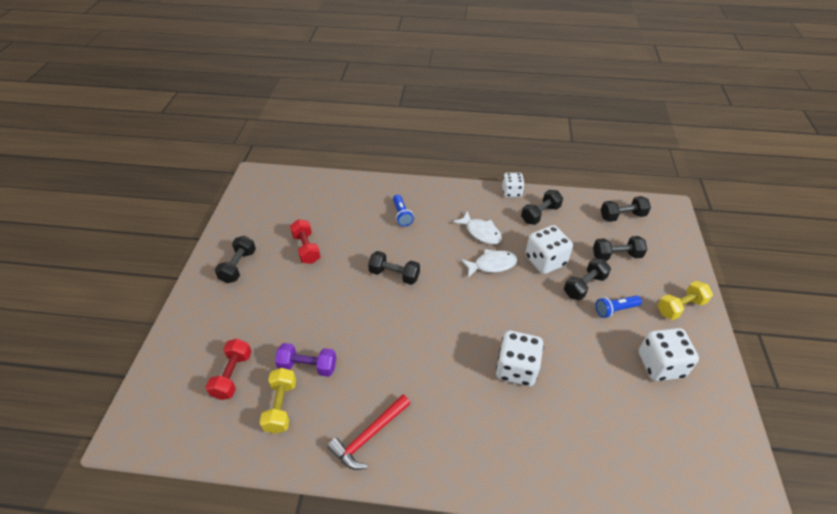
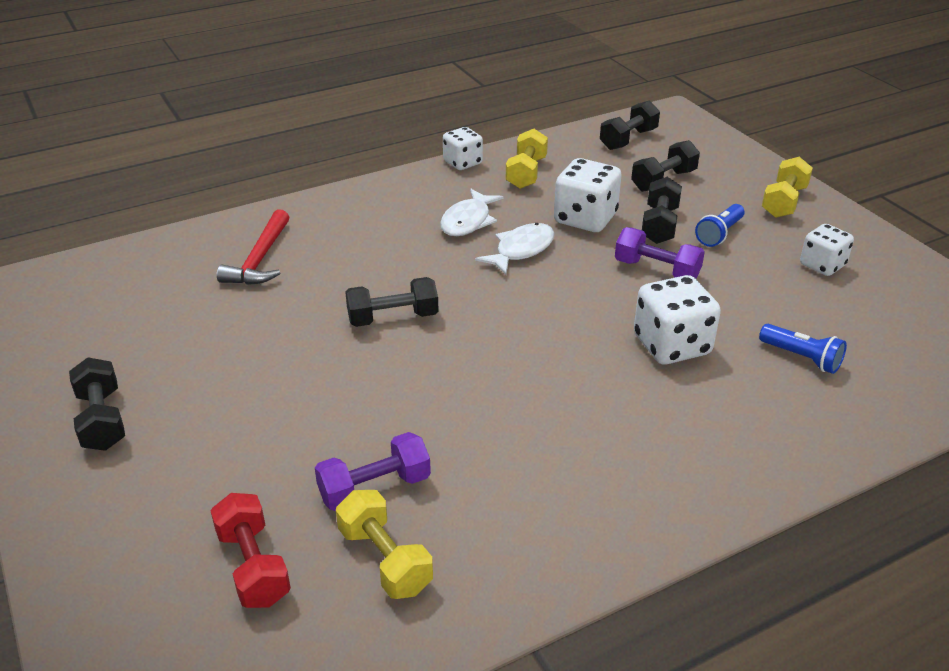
camera: 35 degrees left, 10 degrees down
red dumbbell [290,219,321,264] -> none
red hammer [327,394,411,470] -> red hammer moved to [217,209,289,285]
blue flashlight [393,195,414,227] -> blue flashlight moved to [759,324,847,374]
white fish [453,211,502,244] -> white fish turned 105 degrees clockwise [440,189,504,236]
black dumbbell [521,190,563,225] -> yellow dumbbell [506,129,548,189]
white dice [639,328,699,381] -> white dice [800,224,854,276], size x0.64
none -> purple dumbbell [615,227,705,279]

